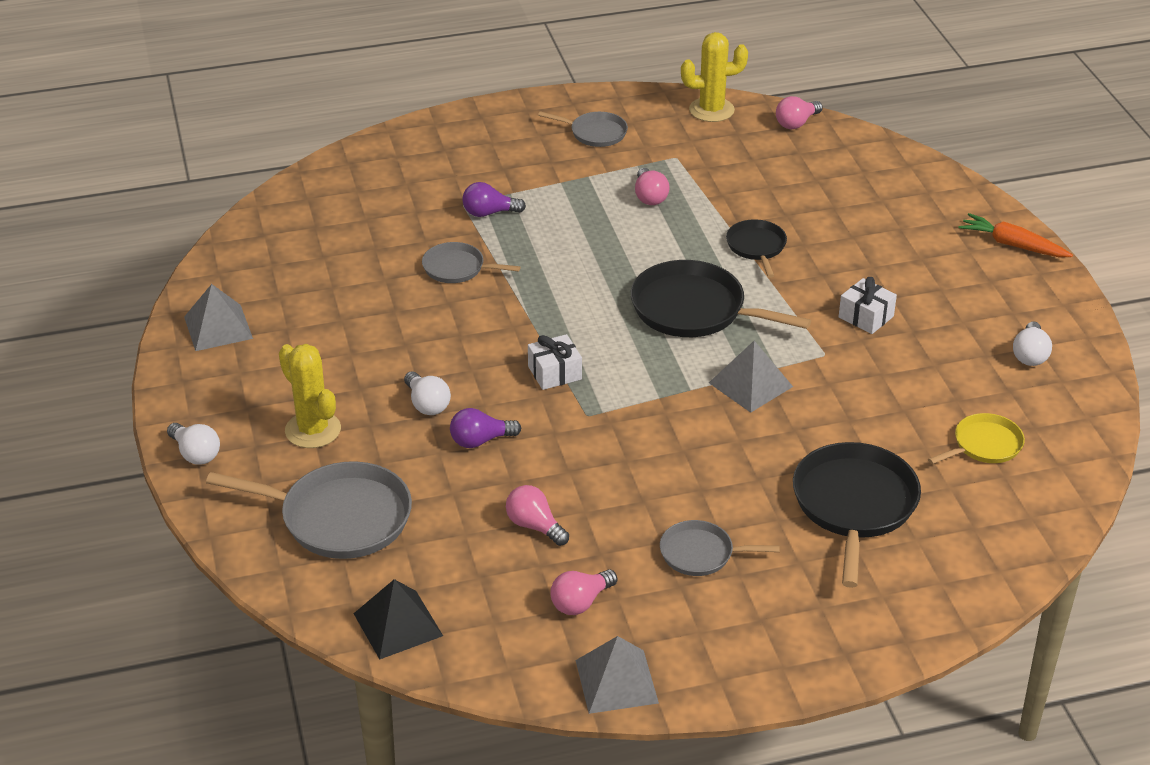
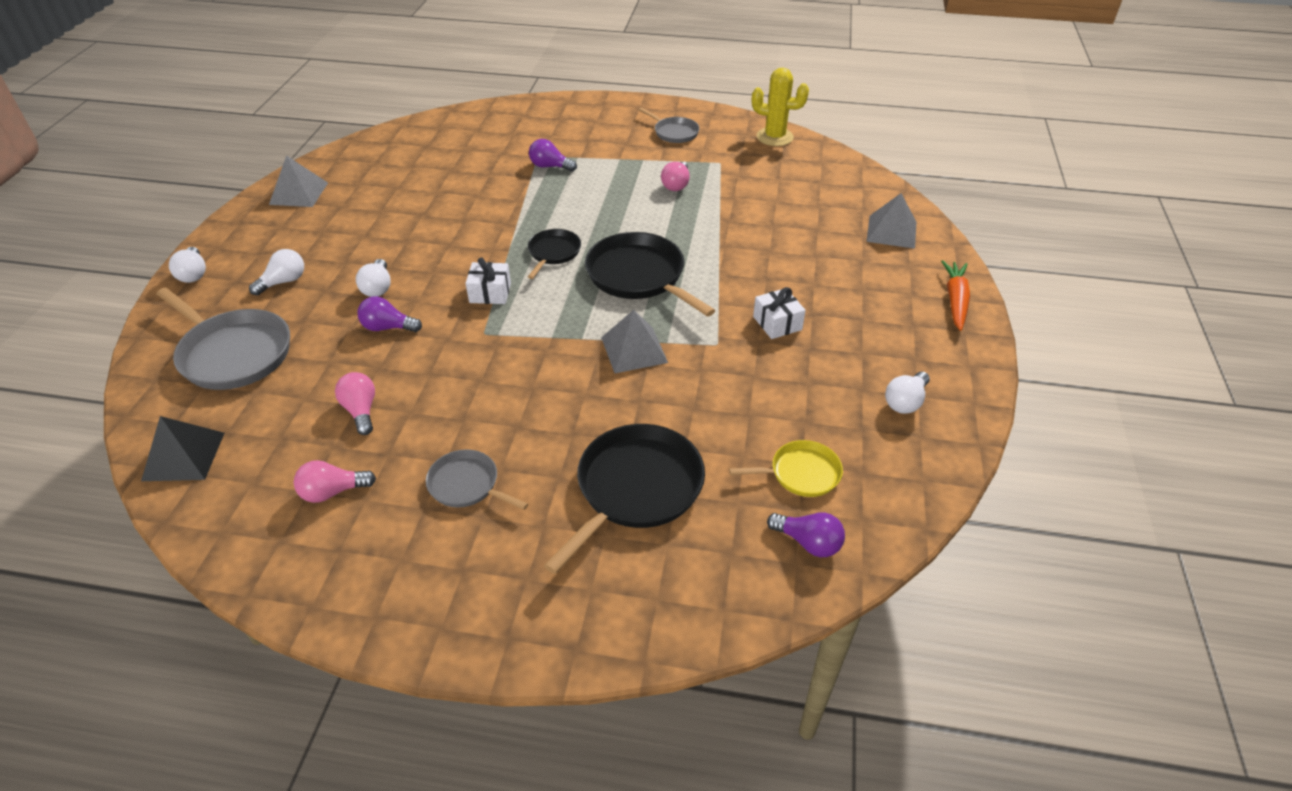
camera: 25 degrees right, 5 degrees up
yellow cactus [279,344,341,448] -> white light bulb [249,249,304,296]
grey pan [422,242,520,283] -> none
grey pyramid [575,636,659,714] -> grey pyramid moved to [866,193,917,249]
black pan [726,219,787,278] -> black pan moved to [528,229,581,279]
pink light bulb [776,96,823,129] -> none
orange carrot [959,213,1073,257] -> orange carrot turned 45 degrees clockwise [941,260,970,331]
none -> purple light bulb [767,512,845,557]

